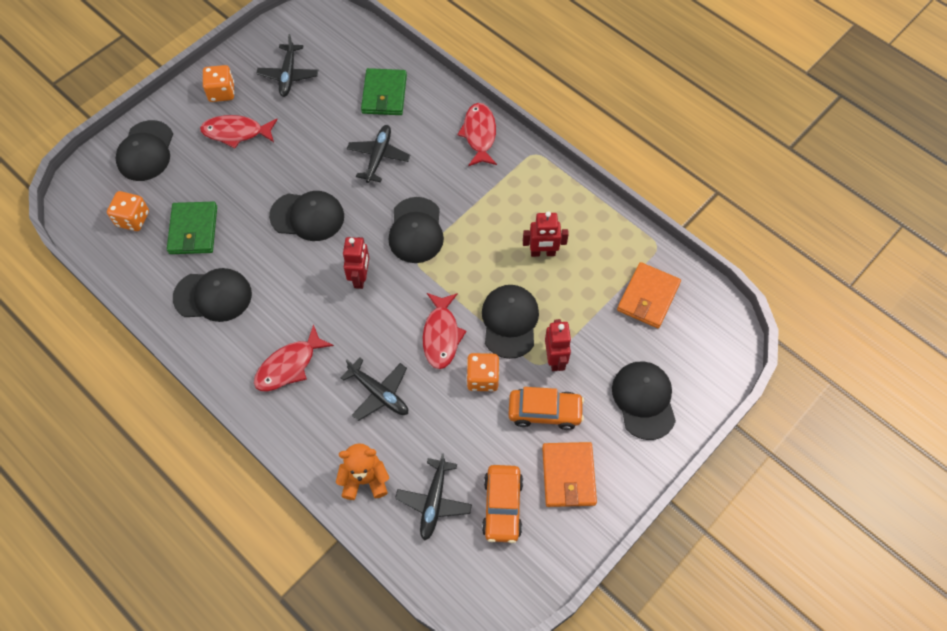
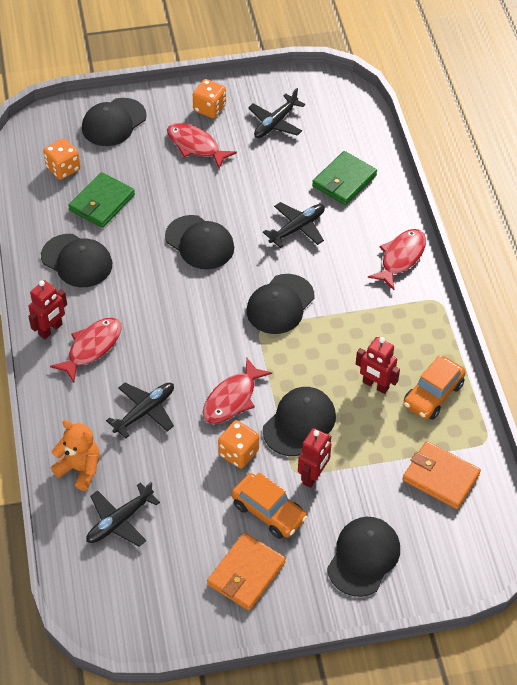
camera: 35 degrees right, 10 degrees down
red fish [254,324,334,391] -> red fish turned 135 degrees clockwise [50,318,122,382]
black plane [341,358,408,421] -> black plane turned 120 degrees counterclockwise [106,383,174,438]
red robot [343,237,369,289] -> red robot moved to [28,280,67,339]
orange car [482,465,523,543] -> orange car moved to [404,356,466,420]
orange wallet [617,262,681,328] -> orange wallet turned 60 degrees clockwise [403,441,481,509]

